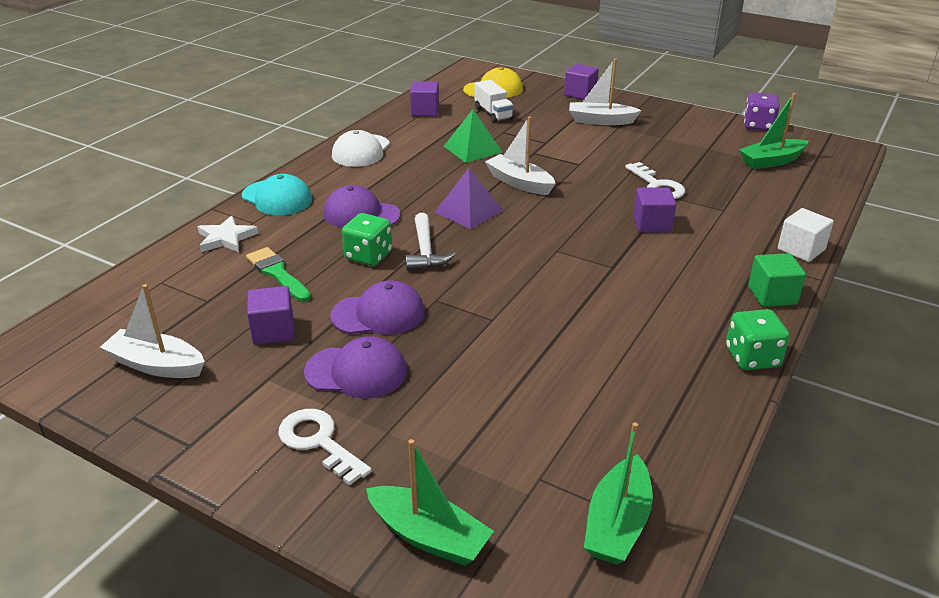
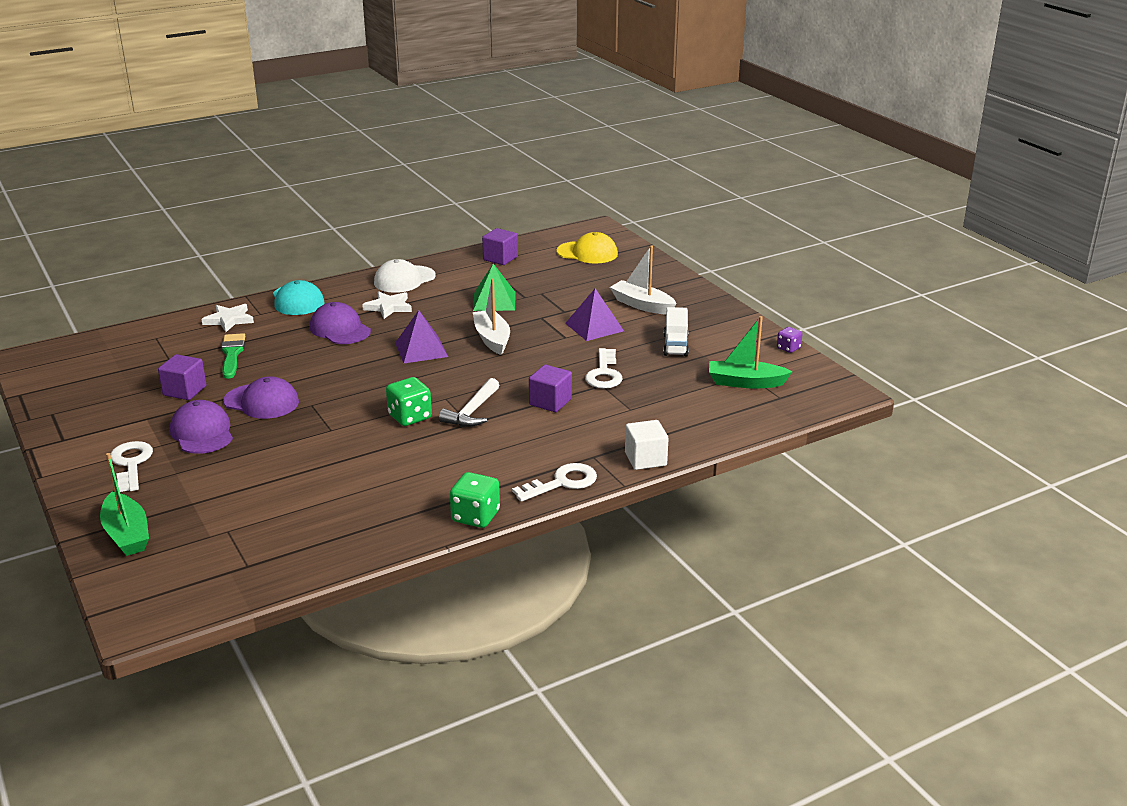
camera: 30 degrees right, 5 degrees down
white boat [100,284,205,378] -> none
purple cap [304,336,407,398] -> purple cap turned 150 degrees counterclockwise [170,400,233,454]
green dice [342,213,392,266] -> green dice moved to [386,377,432,426]
white hammer [405,213,456,270] -> white hammer moved to [439,378,499,427]
white truck [475,80,514,123] -> white truck moved to [663,307,689,357]
purple cube [564,64,599,100] -> none
green boat [584,422,653,565] -> none
purple dice [744,93,780,131] -> purple dice [777,327,802,353], size x0.59
green cube [748,253,806,307] -> white key [512,463,597,502]
none -> white star [362,291,412,319]
none -> purple pyramid [565,289,624,341]

